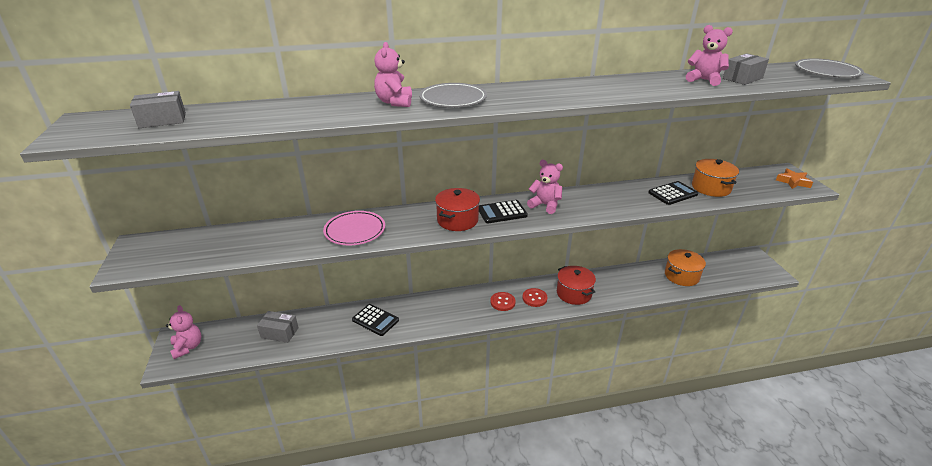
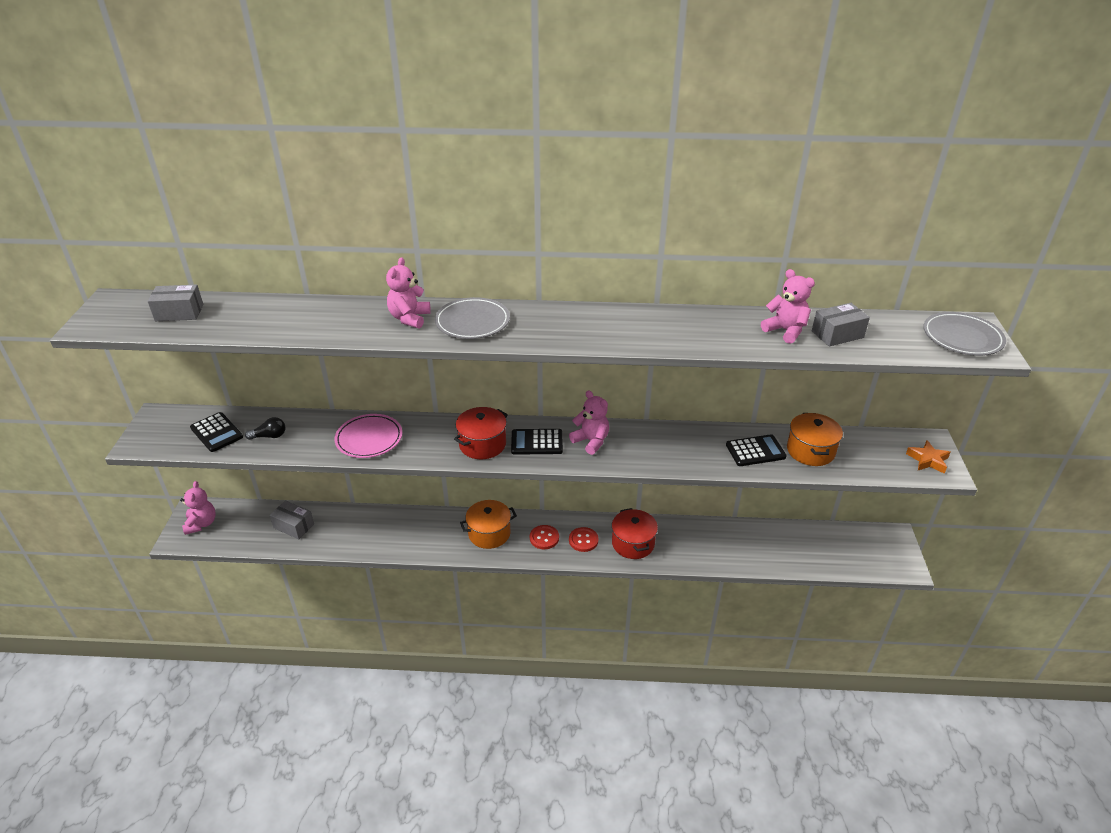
camera: 15 degrees right, 5 degrees up
black calculator [352,304,399,336] -> black calculator moved to [190,412,243,452]
orange pot [665,249,706,286] -> orange pot moved to [460,500,517,549]
none -> black light bulb [245,417,285,440]

